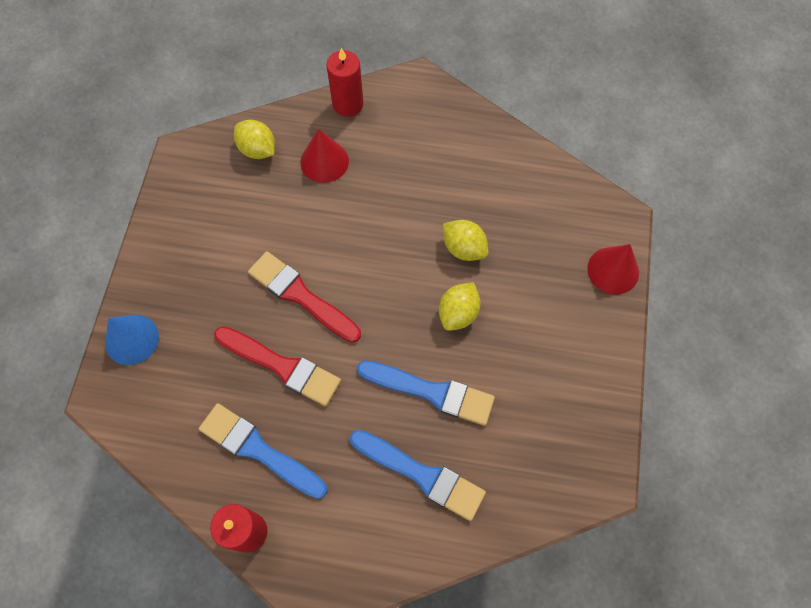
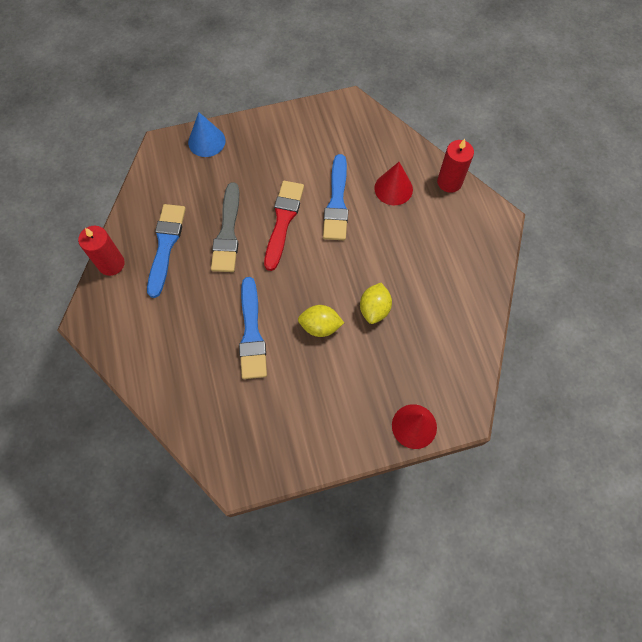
camera: 65 degrees right, 0 degrees up
red brush [214,326,341,406] -> grey brush [211,182,239,272]
yellow lemon [234,120,275,159] -> none
blue brush [350,430,486,521] -> blue brush moved to [323,154,348,240]

